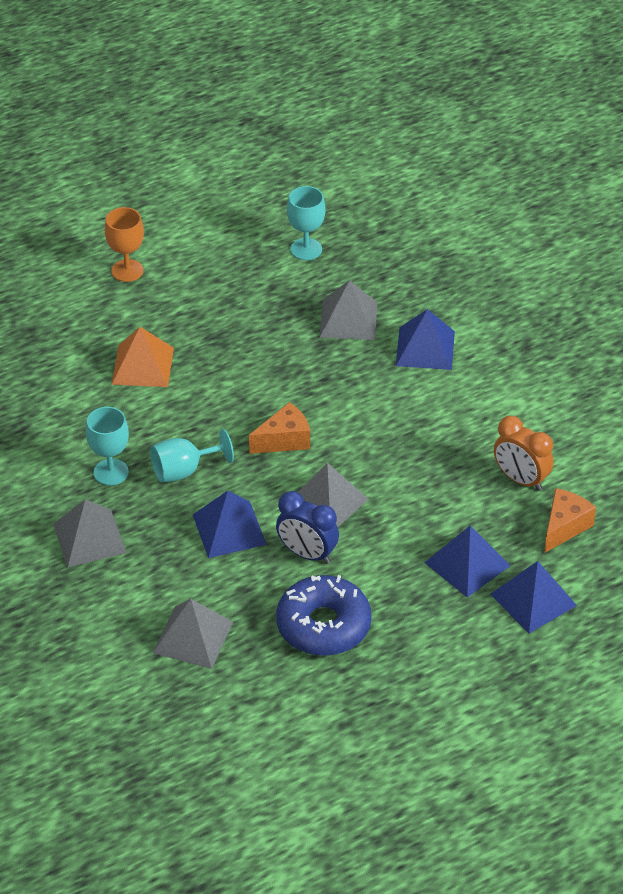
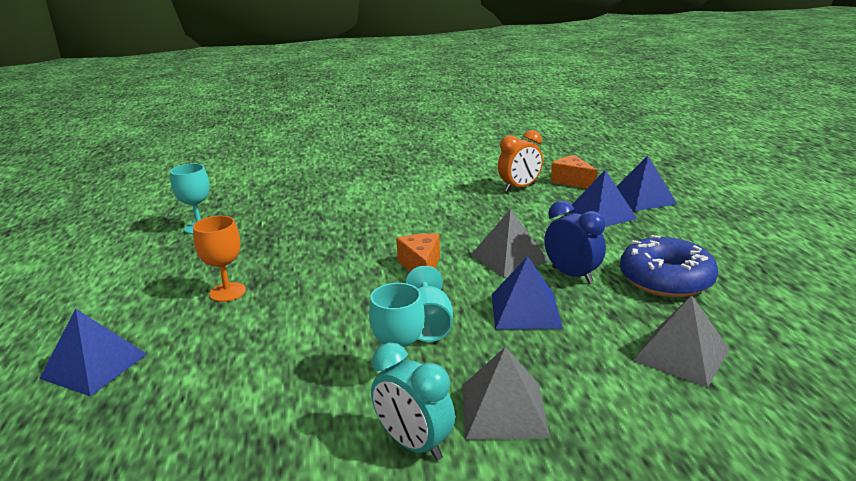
camera: 70 degrees left, 20 degrees down
orange goblet [105,207,144,282] -> orange goblet moved to [193,216,246,302]
orange pyramid [112,327,174,387] -> none
blue clock [276,491,339,564] -> blue clock turned 90 degrees counterclockwise [544,201,606,284]
grey pyramid [320,280,377,340] -> none
blue pyramid [396,309,455,370] -> blue pyramid moved to [39,309,147,396]
none -> turquoise clock [371,343,455,461]

